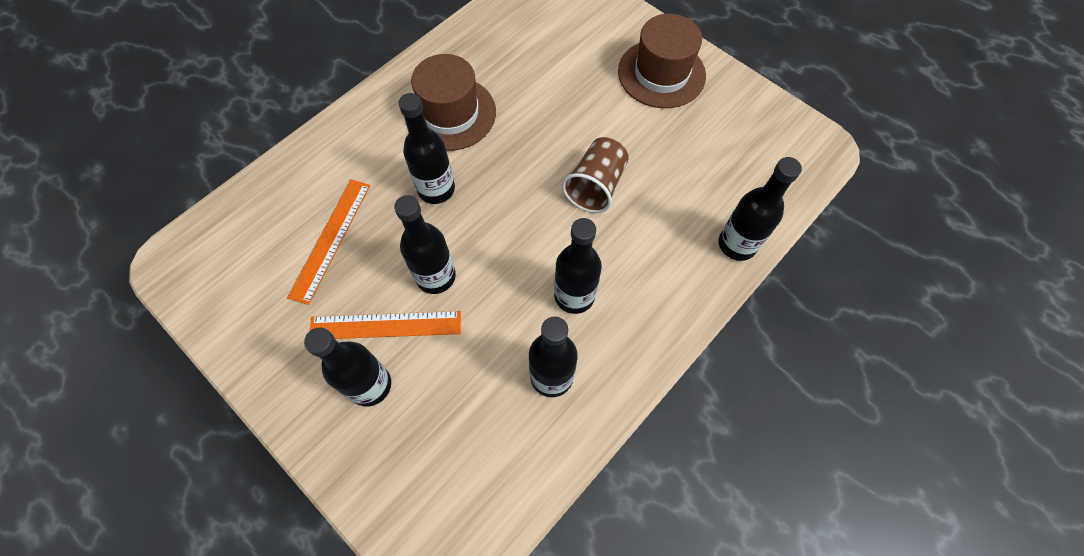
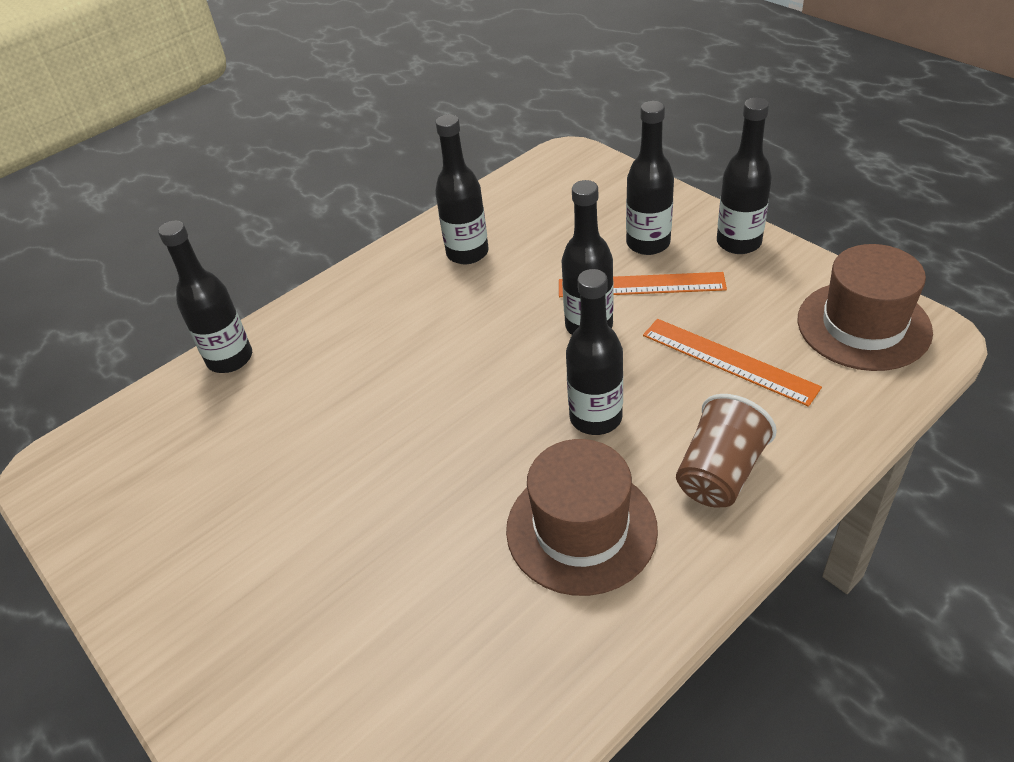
camera: 170 degrees left, 20 degrees down
orange ruler [287,179,370,305] -> orange ruler turned 75 degrees counterclockwise [643,319,822,407]
black bottle [554,218,602,314] -> black bottle moved to [717,98,772,254]
brown cup [562,137,629,213] -> brown cup moved to [676,394,777,508]
brown hat [618,14,706,108] -> brown hat moved to [797,244,933,371]

